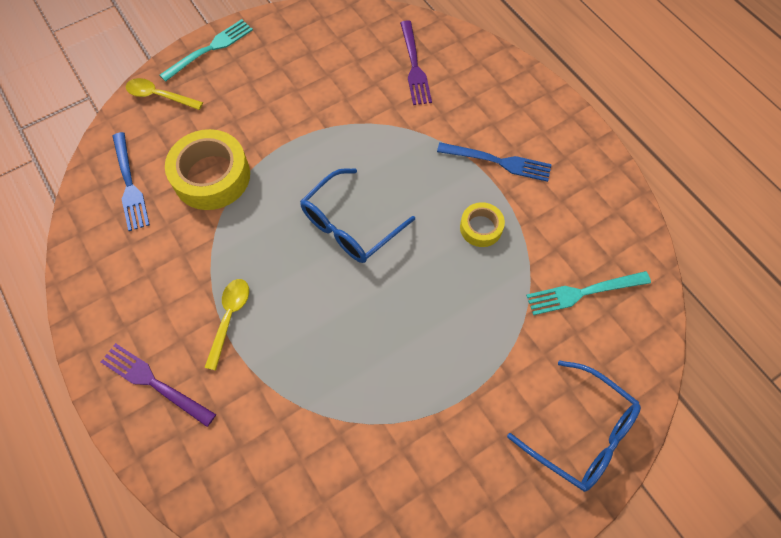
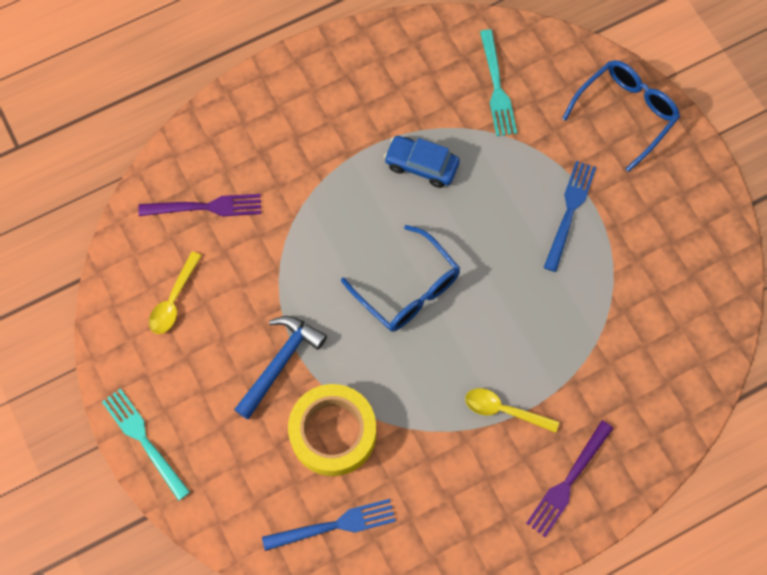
camera: 85 degrees left, 5 degrees up
yellow spoon [126,78,203,110] -> yellow spoon moved to [149,251,202,334]
blue fork [437,142,552,182] -> blue fork moved to [544,161,596,272]
yellow tape [460,202,505,247] -> blue car [384,136,460,188]
none -> blue hammer [234,316,327,420]

